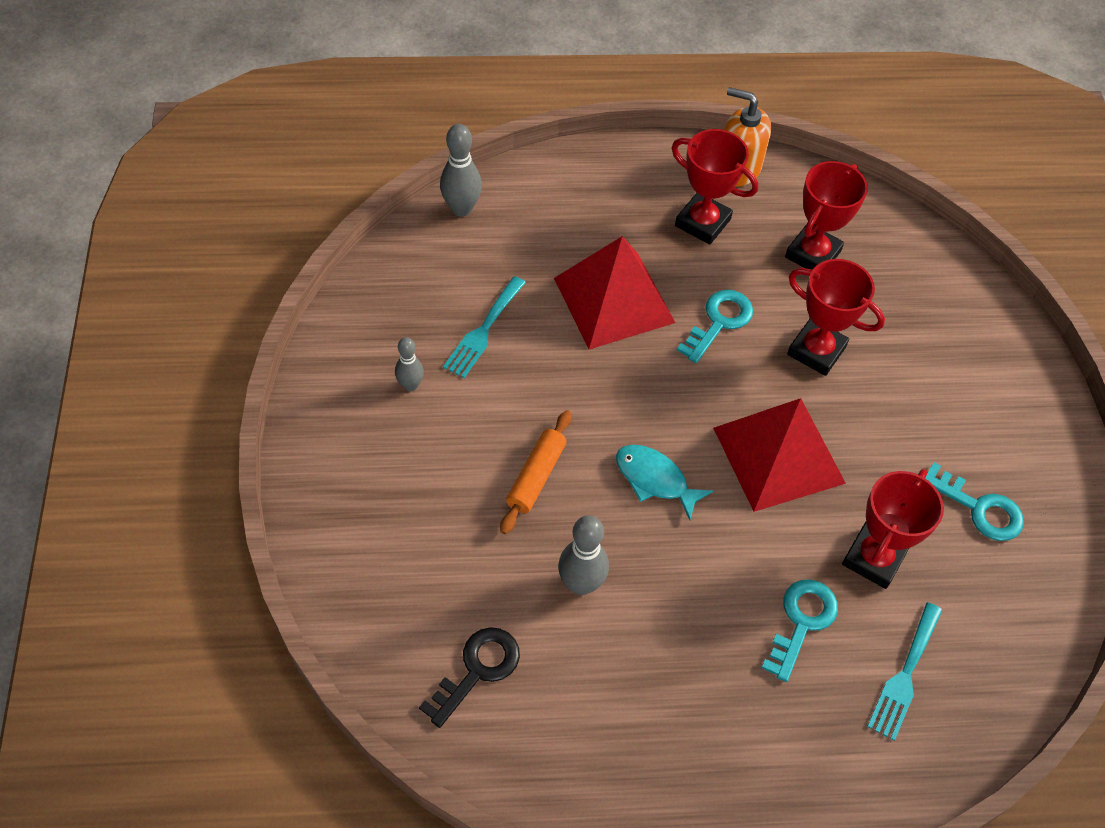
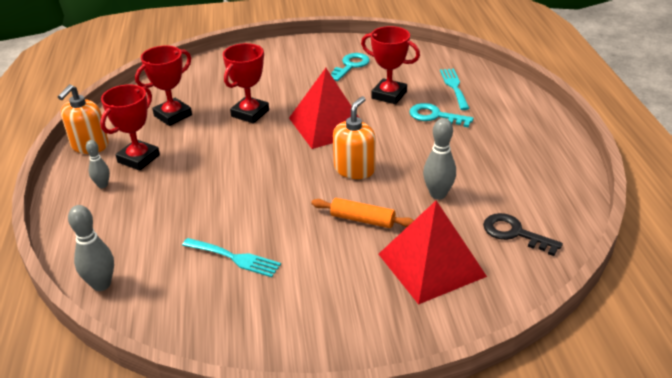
camera: 90 degrees left, 20 degrees down
grey bowling pin [395,337,424,391] -> grey bowling pin moved to [86,140,110,188]
red pyramid [554,236,675,349] -> red pyramid moved to [379,201,487,305]
turquoise fish [616,445,713,520] -> orange soap dispenser [333,96,376,179]
turquoise key [677,290,753,363] -> none
red trophy [785,161,868,270] -> red trophy turned 75 degrees counterclockwise [135,46,192,126]
turquoise fork [867,603,943,741] -> turquoise fork turned 120 degrees counterclockwise [440,69,470,110]

